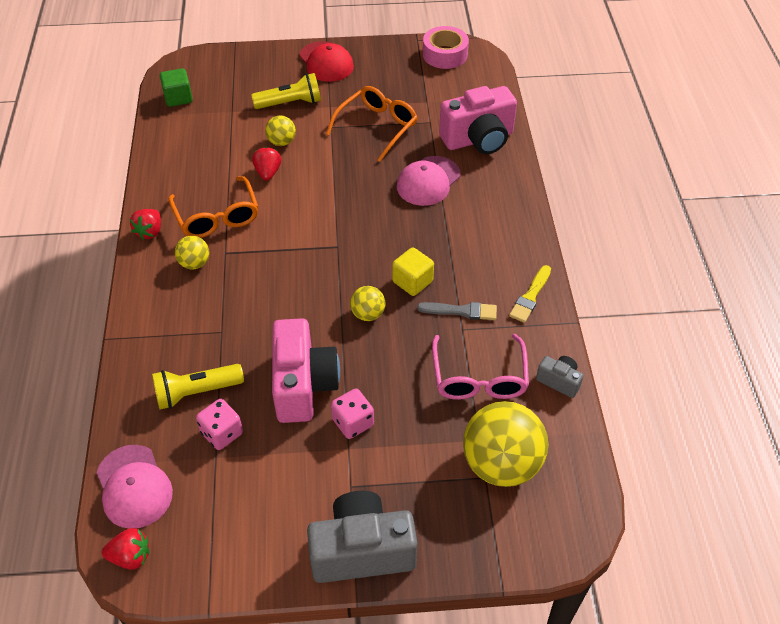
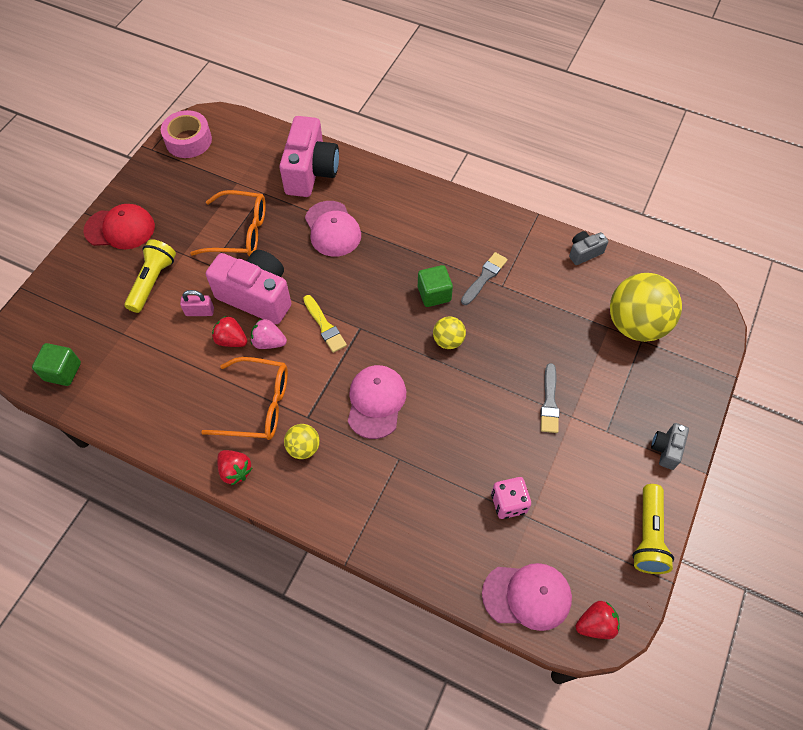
camera: 60 degrees left, 10 degrees up
red strawberry [101,528,149,570] -> red strawberry turned 45 degrees clockwise [576,601,620,639]
yellow flashlight [152,364,244,410] -> yellow flashlight moved to [632,484,674,574]
yellow ball [265,115,296,146] -> pink padlock [180,290,214,316]
pink camera [272,318,340,423] -> pink camera moved to [206,250,291,324]
grey camera [307,491,417,583] -> grey camera [651,423,689,470], size x0.48
orange glasses [326,86,418,162] -> orange glasses turned 120 degrees clockwise [190,190,266,256]
pink dice [331,389,374,439] -> grey brush [540,363,559,433]
yellow cube [392,247,434,296] -> green cube [418,265,453,307]
pink glasses [432,334,529,400] -> none
yellow brush [509,265,551,323] -> yellow brush moved to [303,295,347,353]
none -> pink strawberry [251,318,287,349]
none -> pink cap [348,365,406,439]

